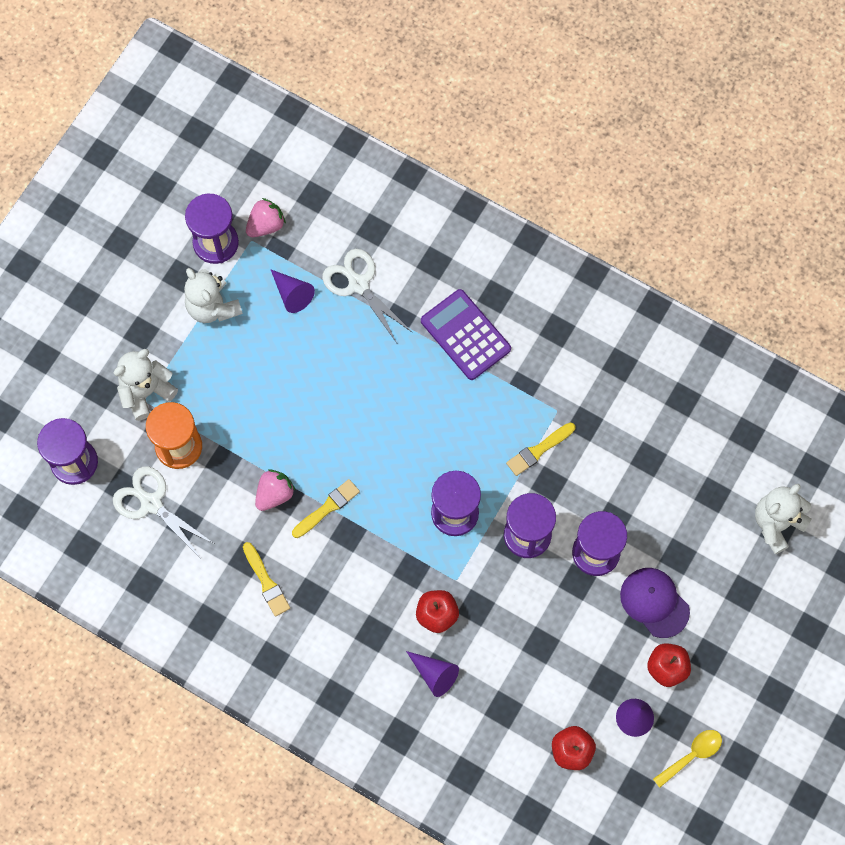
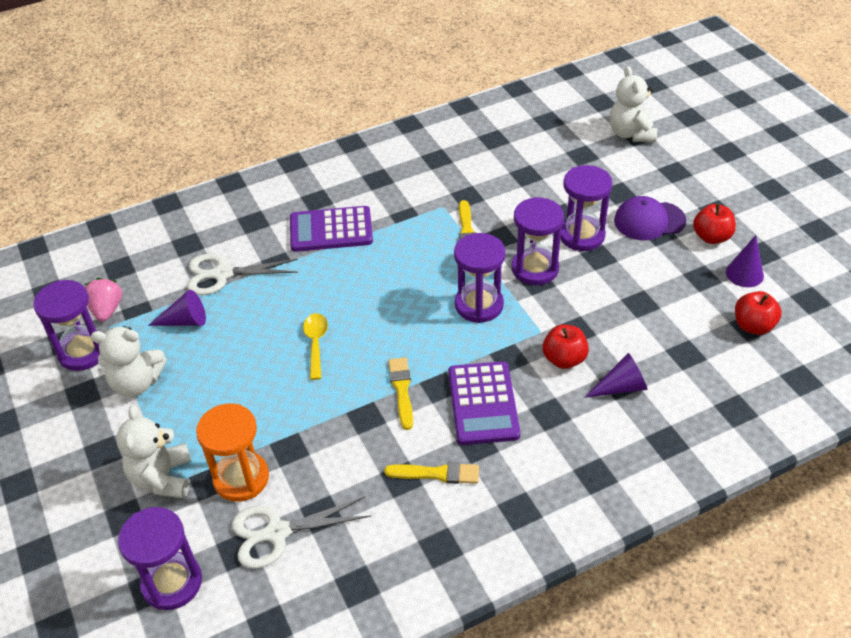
camera: 55 degrees left, 25 degrees down
pink strawberry [255,469,296,511] -> none
yellow spoon [653,730,722,788] -> yellow spoon moved to [303,313,328,380]
none -> purple calculator [448,361,520,445]

